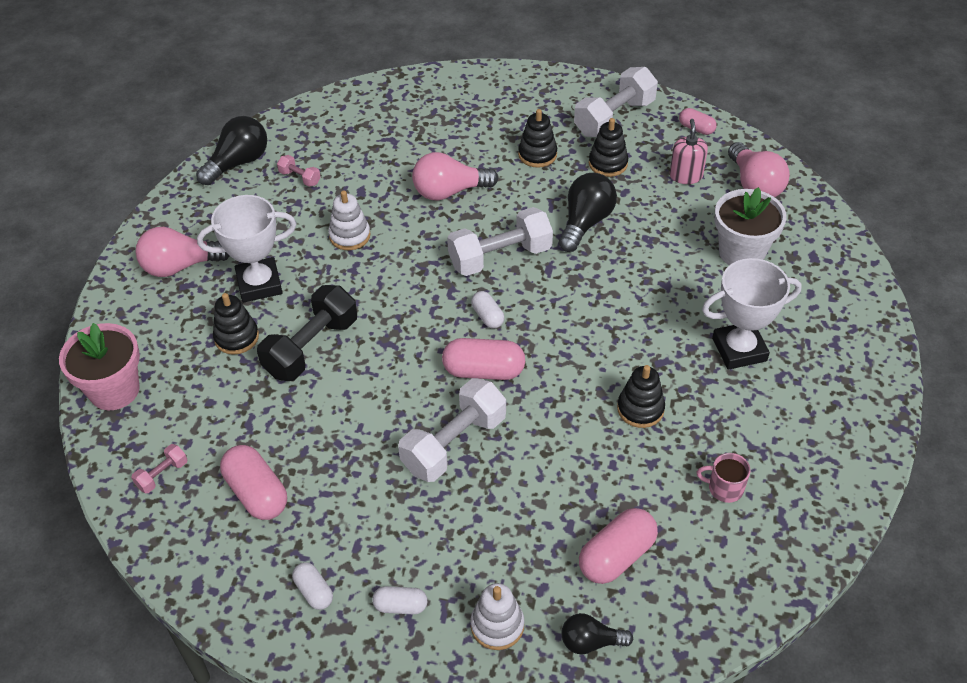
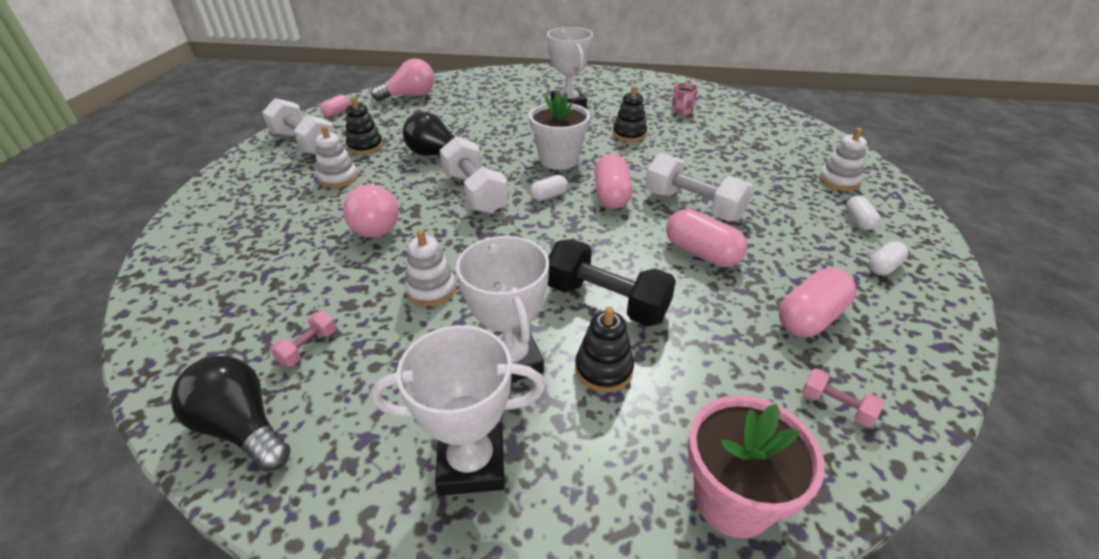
camera: 95 degrees left, 10 degrees down
pink light bulb [135,227,230,277] -> white trophy [370,325,546,496]
black stacking toy [518,109,557,168] -> white stacking toy [315,126,358,188]
black light bulb [561,613,633,655] -> none
pink capsule [579,508,658,584] -> pink capsule moved to [666,209,747,267]
pink soap dispenser [670,119,708,184] -> none
white flower pot [714,187,787,265] -> white flower pot moved to [529,92,590,170]

